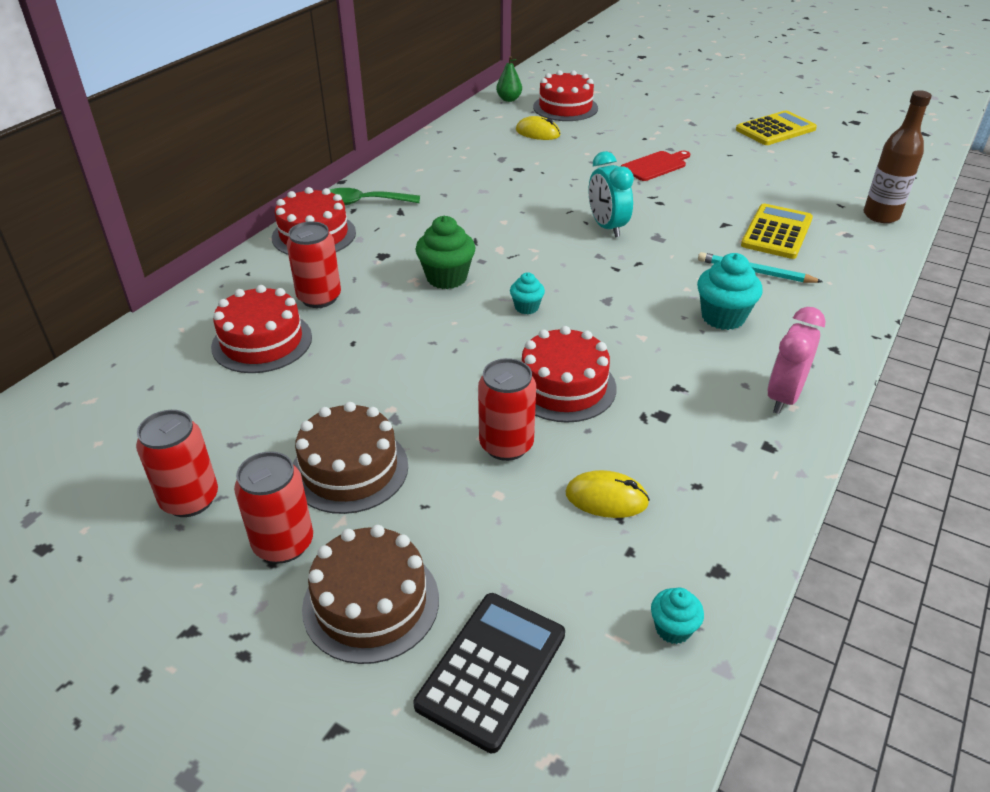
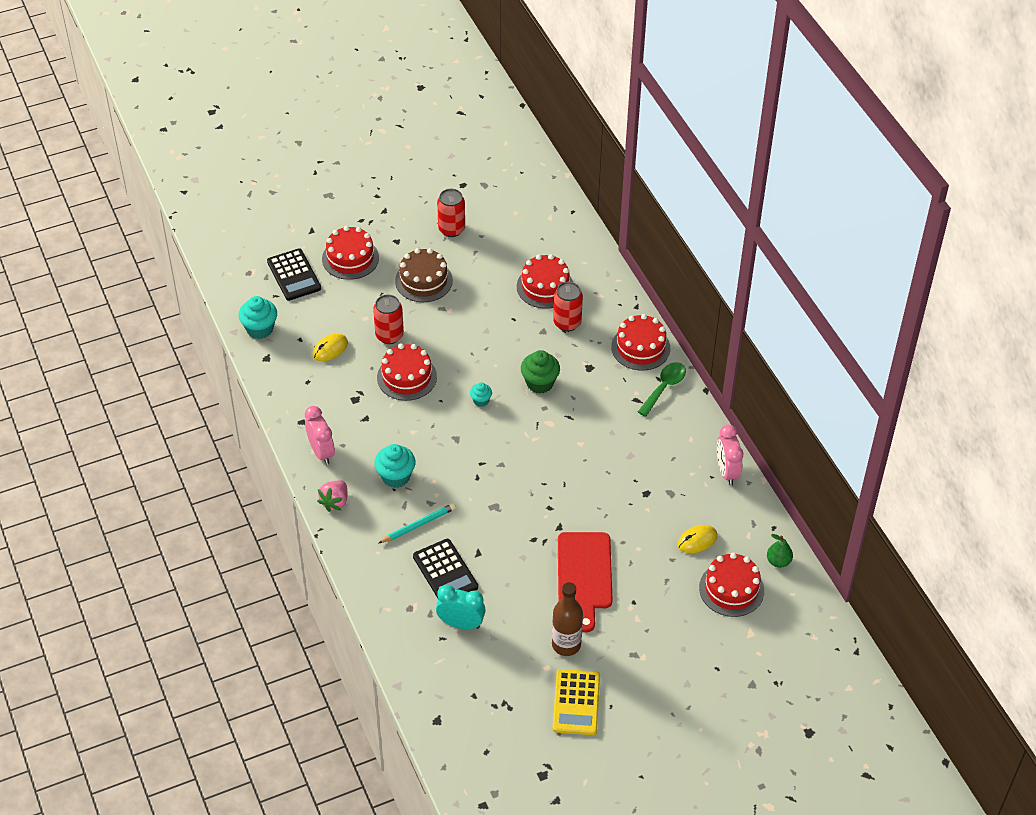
camera: 125 degrees right, 10 degrees up
red can [234,451,313,563] -> none
brown cake [302,525,439,664] -> red cake [322,226,379,280]
turquoise clock [588,151,634,237] -> turquoise clock moved to [436,585,486,629]
red cutting board [621,151,690,181] -> red cutting board [558,532,613,632], size x1.67
turquoise cupcake [651,588,704,644] -> turquoise cupcake [238,296,277,339], size x1.78
yellow calculator [741,204,813,259] -> black calculator [413,539,478,598]
brown bottle [863,90,932,223] -> brown bottle moved to [552,582,583,656]
none -> pink strawberry [317,480,348,512]
none -> pink clock [717,425,743,485]

